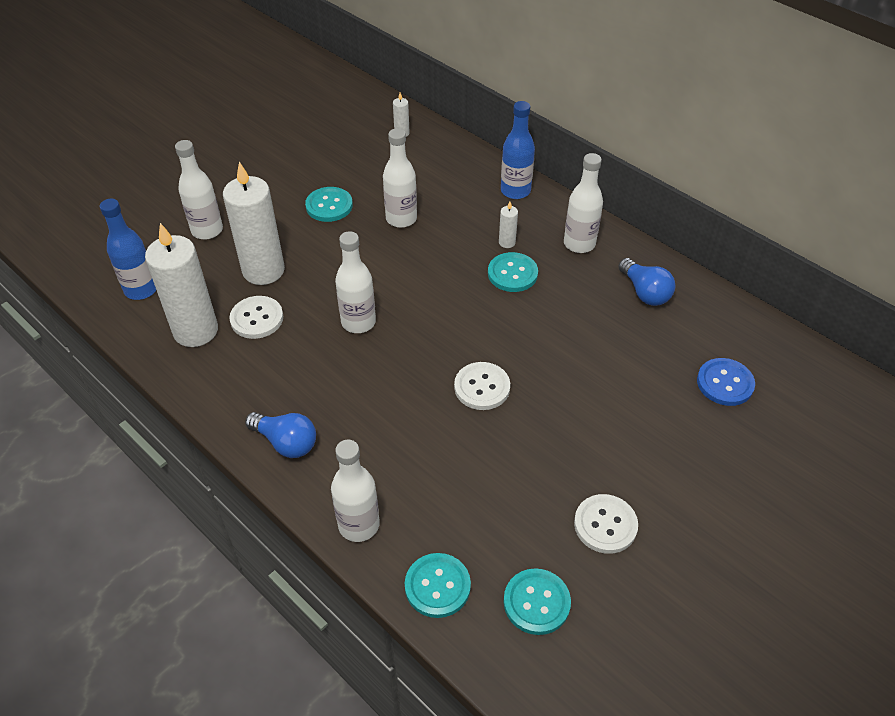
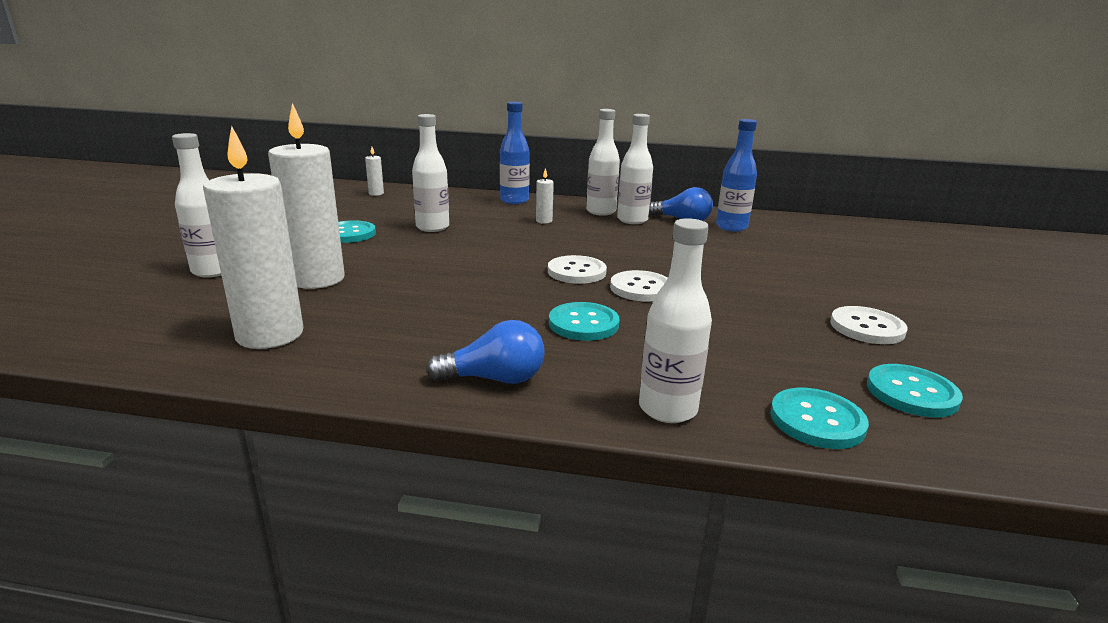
camera: 35 degrees left, 25 degrees down
blue bottle [100,199,156,300] -> blue bottle moved to [716,119,757,232]
white button [230,296,283,339] -> white button moved to [548,255,607,284]
white bottle [335,231,376,333] -> white bottle moved to [617,114,653,224]
turquoise button [488,252,538,292] -> turquoise button moved to [549,302,619,341]
blue button [697,358,755,406] -> none

